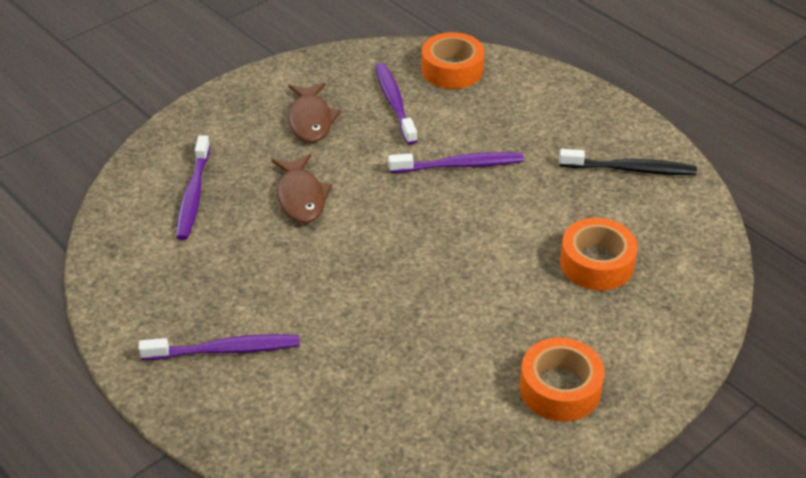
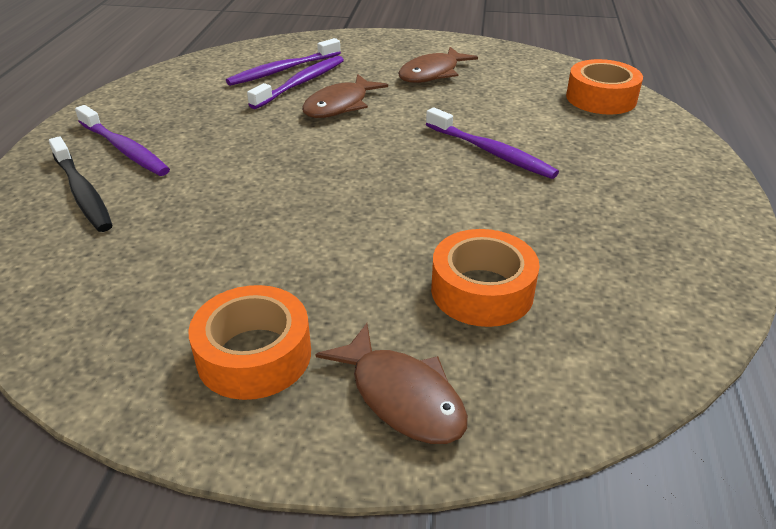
camera: 50 degrees right, 5 degrees down
purple toothbrush [375,63,417,145] -> purple toothbrush moved to [247,56,344,109]
black toothbrush [559,149,697,175] -> black toothbrush moved to [49,136,113,232]
none -> brown fish [315,323,468,444]

